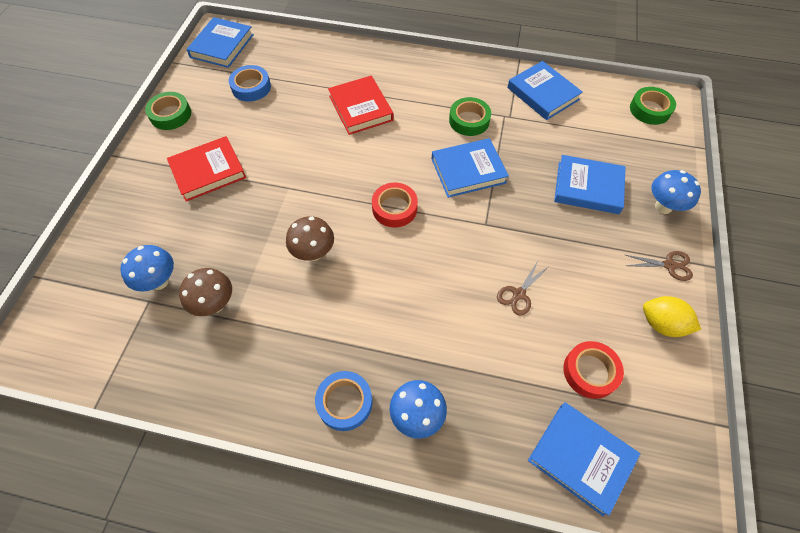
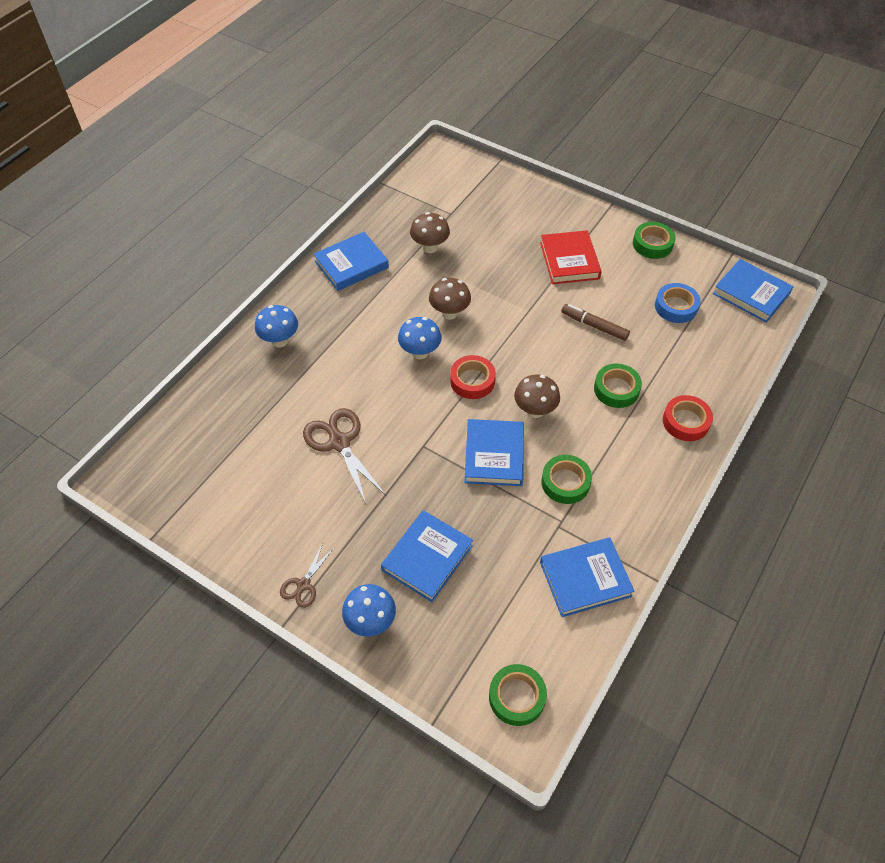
camera: 110 degrees right, 5 degrees down
blue mushroom [120,245,174,292] -> blue mushroom moved to [398,317,442,360]
blue tape [315,371,372,431] -> none
red book [328,76,394,135] -> green tape [594,364,642,408]
brown scissors [497,261,549,315] -> brown scissors [303,408,386,504], size x1.77
blue book [528,402,640,517] -> blue book moved to [313,232,389,291]
red tape [563,341,624,399] -> red tape moved to [663,395,713,441]
yellow lemon [643,296,701,337] -> none
none -> brown mushroom [514,374,560,418]
none -> brown marker [561,304,630,341]

